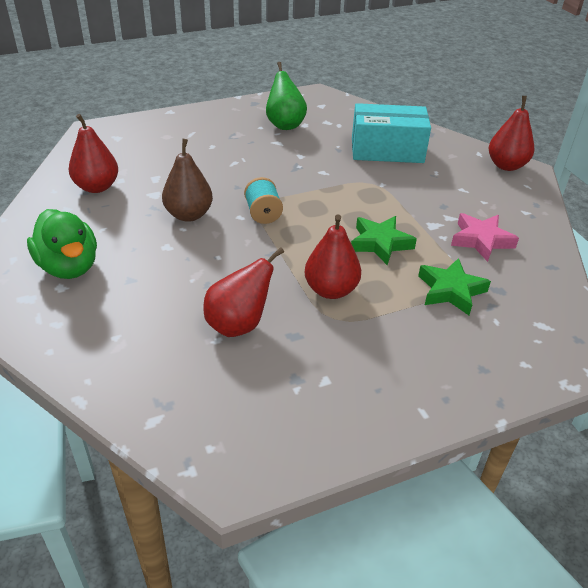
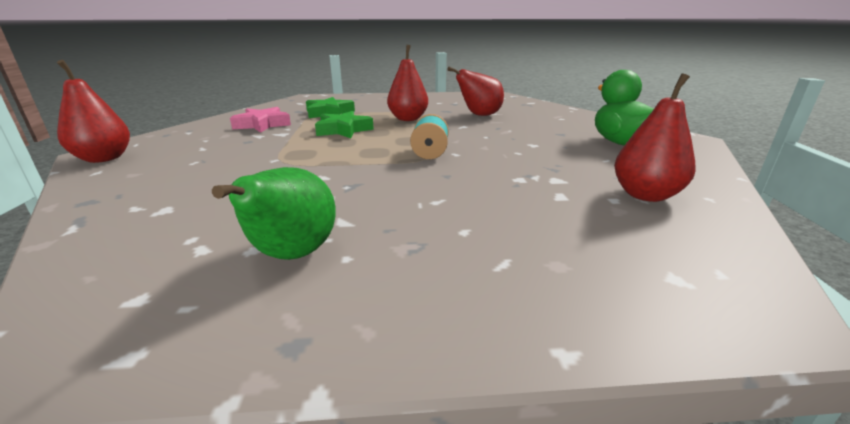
camera: 160 degrees left, 15 degrees down
brown pear [162,139,213,222] -> none
turquoise box [352,103,431,163] -> none

